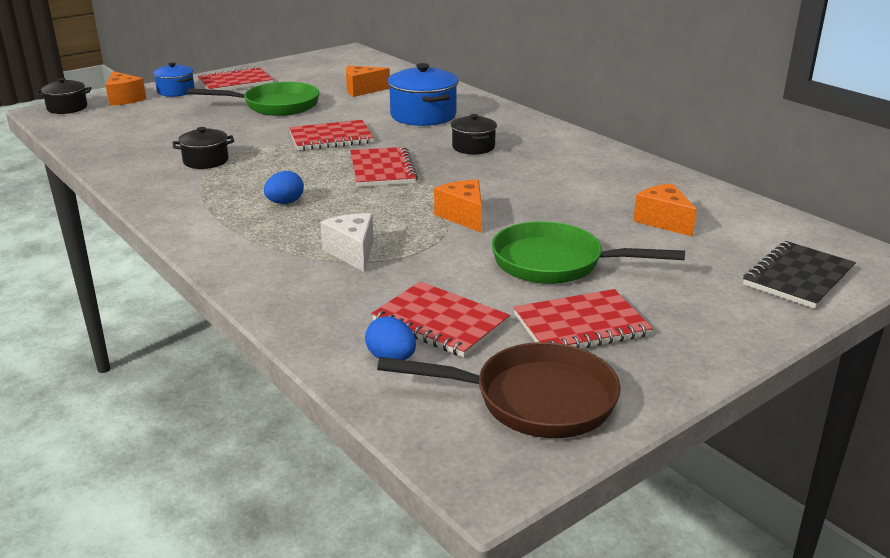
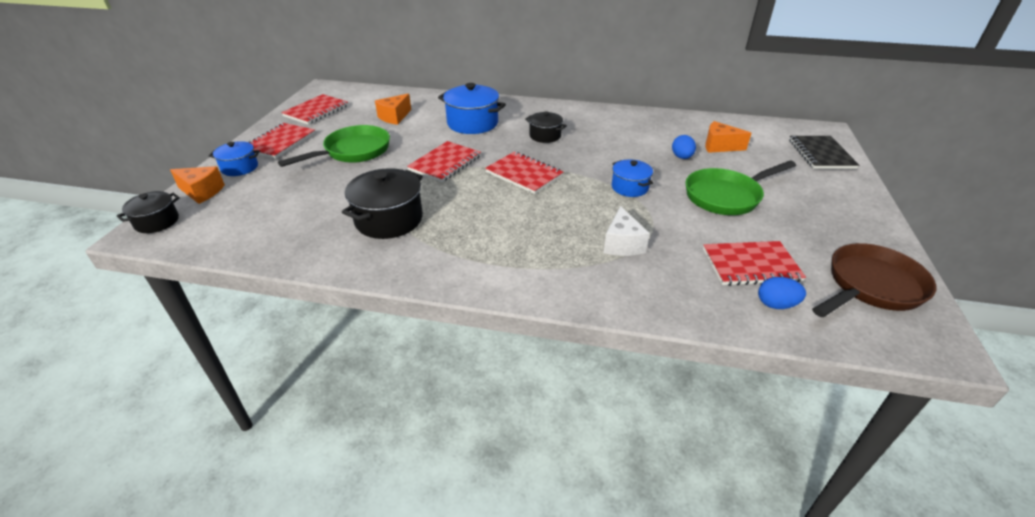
camera: 40 degrees left, 10 degrees up
black pot [172,127,234,169] -> black pot [342,168,423,239], size x1.68
blue egg [264,171,304,204] -> blue egg moved to [672,135,696,159]
white cheese [320,213,374,272] -> white cheese turned 120 degrees counterclockwise [604,206,650,256]
orange cheese [434,180,482,232] -> blue pot [612,160,653,197]
red notebook [514,289,653,348] -> red notebook moved to [281,94,348,125]

